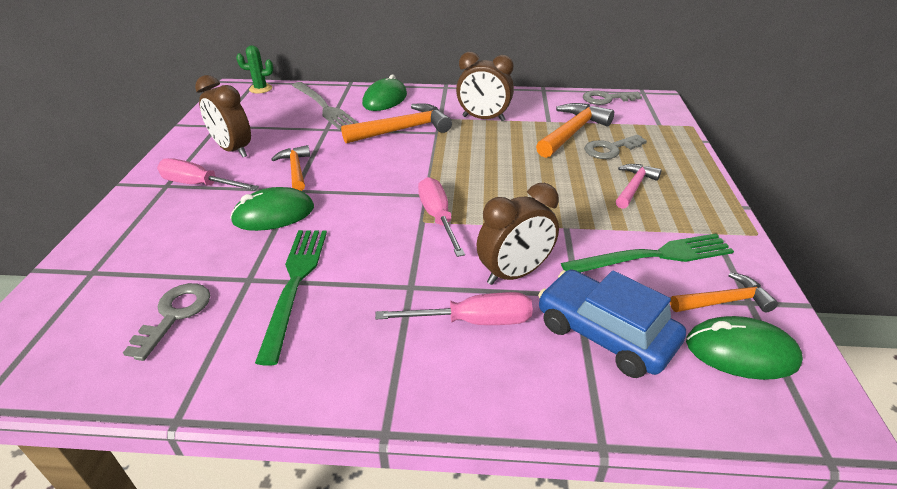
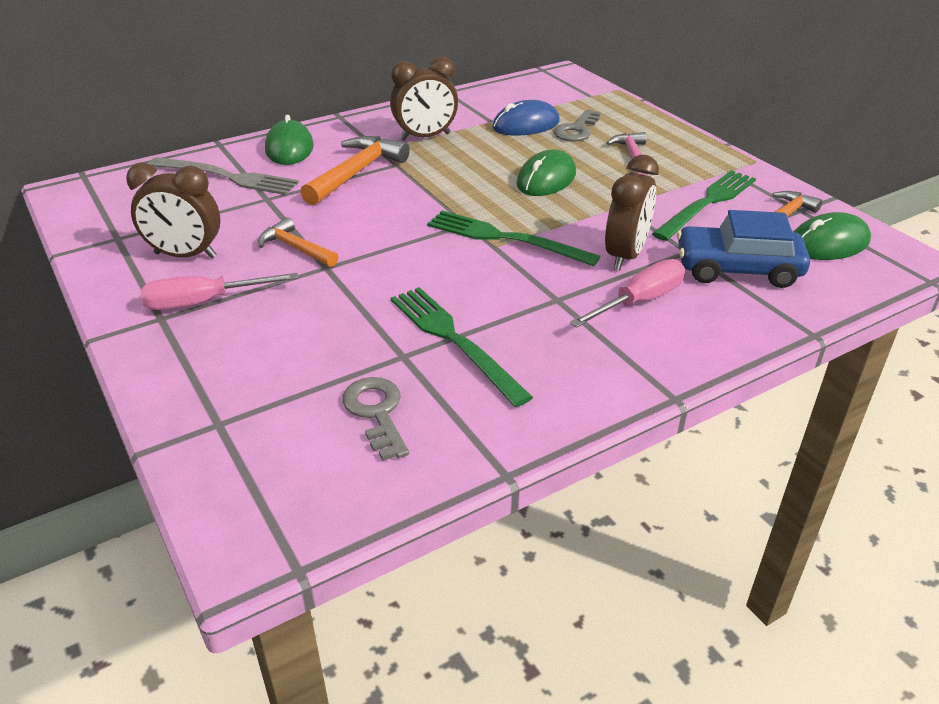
camera: 35 degrees left, 0 degrees up
green mouse [230,187,314,231] -> green mouse moved to [516,149,576,196]
green cactus [236,45,273,93] -> none
pink screwdriver [418,177,465,257] -> green fork [427,211,601,266]
orange hammer [536,103,614,158] -> blue mouse [492,100,560,136]
grey key [583,90,642,105] -> none

